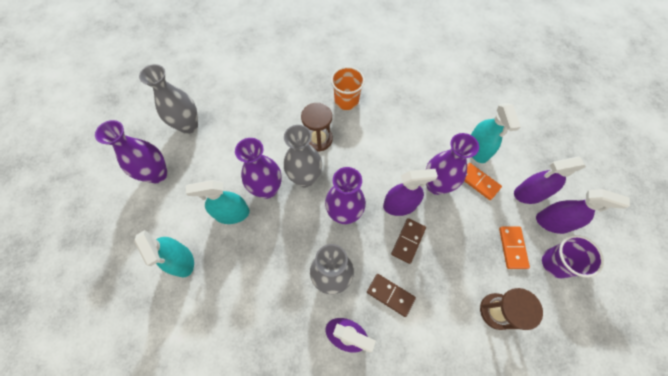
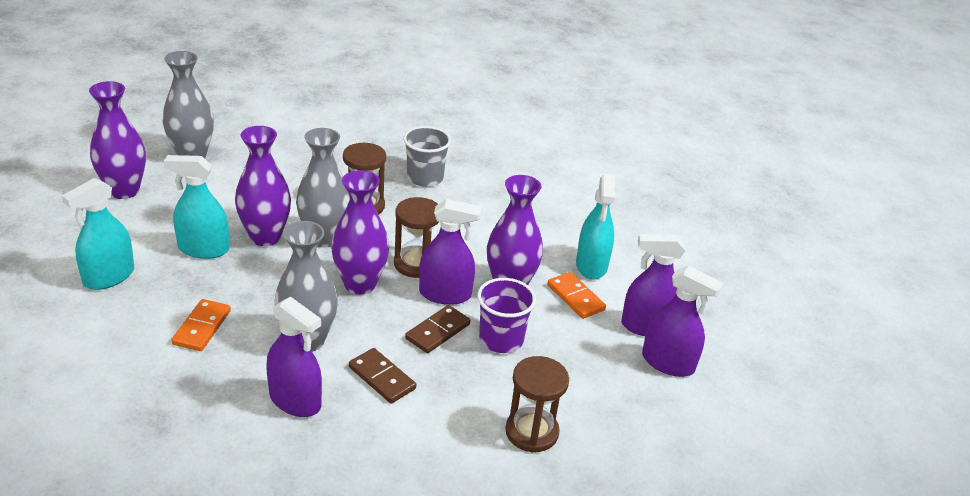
camera: 10 degrees right, 30 degrees down
turquoise spray bottle [134,230,194,277] -> turquoise spray bottle turned 60 degrees clockwise [62,178,134,290]
orange cup [331,67,365,110] -> grey cup [403,126,451,187]
orange domino [499,227,530,269] -> orange domino moved to [171,299,231,351]
purple cup [542,235,604,278] -> purple cup moved to [477,278,536,353]
none -> brown hourglass [394,197,439,278]

